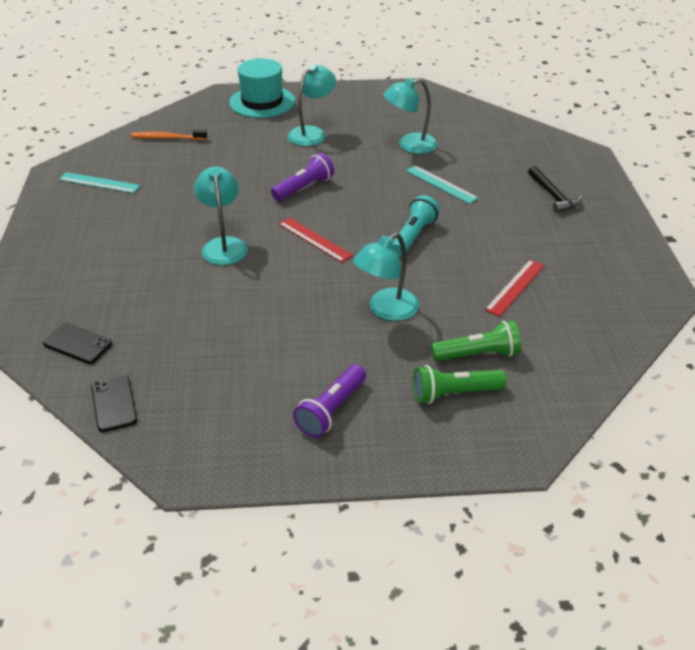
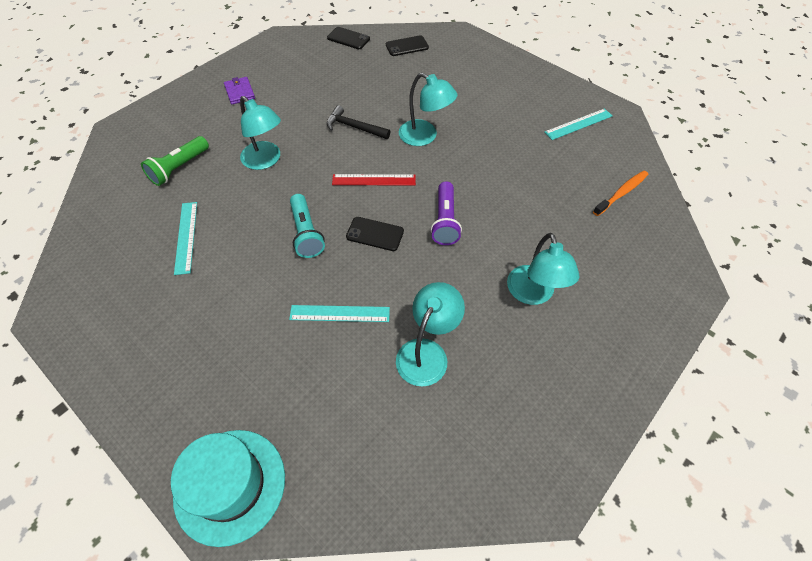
camera: 135 degrees right, 15 degrees up
turquoise hat [229,58,295,118] -> turquoise hat moved to [171,430,285,547]
purple flashlight [293,365,366,438] -> purple wallet [224,77,255,104]
turquoise lamp [353,233,419,321] -> turquoise lamp turned 135 degrees clockwise [240,96,281,170]
green flashlight [413,365,507,404] -> none
red ruler [485,259,545,317] -> turquoise ruler [174,202,197,275]
black hammer [528,166,582,213] -> black hammer moved to [327,105,391,139]
none -> black phone [346,217,404,251]

